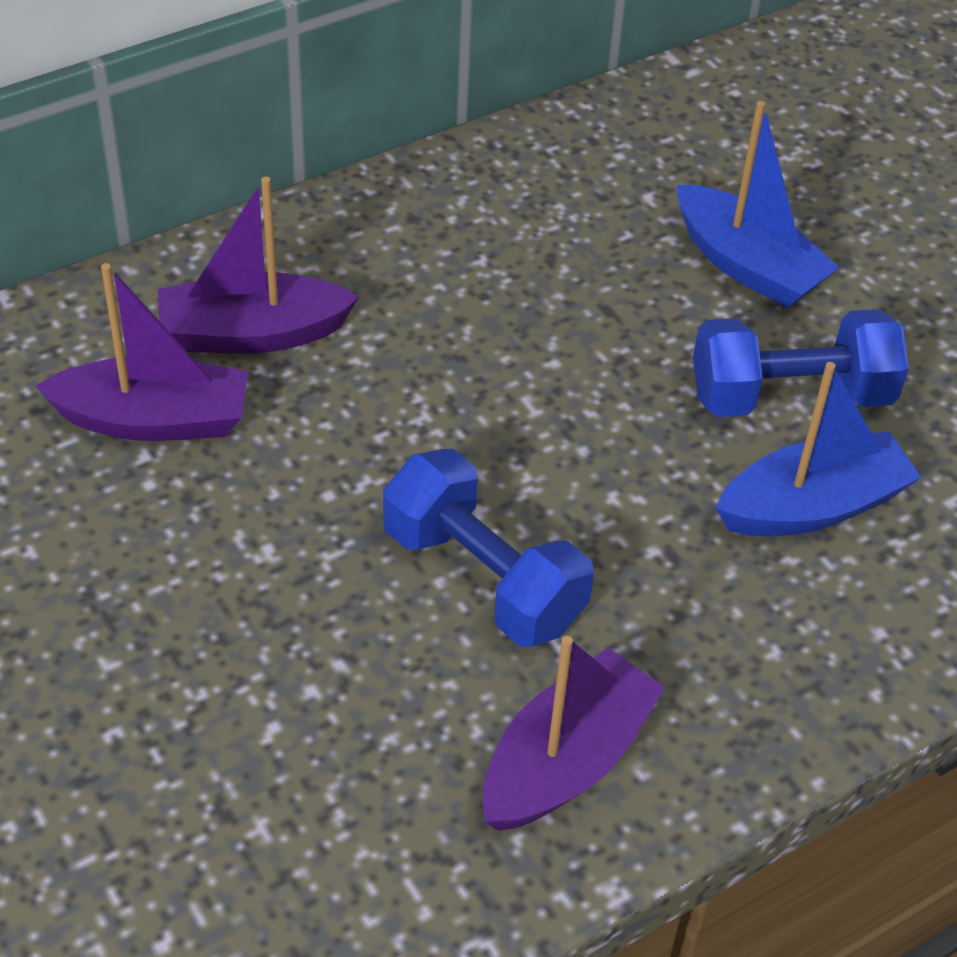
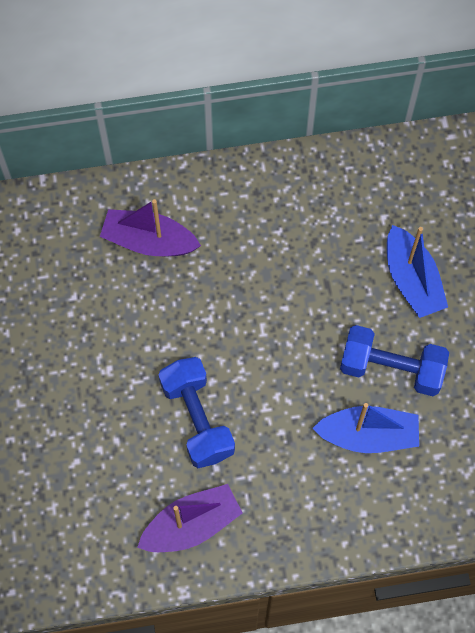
camera: 25 degrees right, 20 degrees up
purple boat [36,263,248,441] -> none

